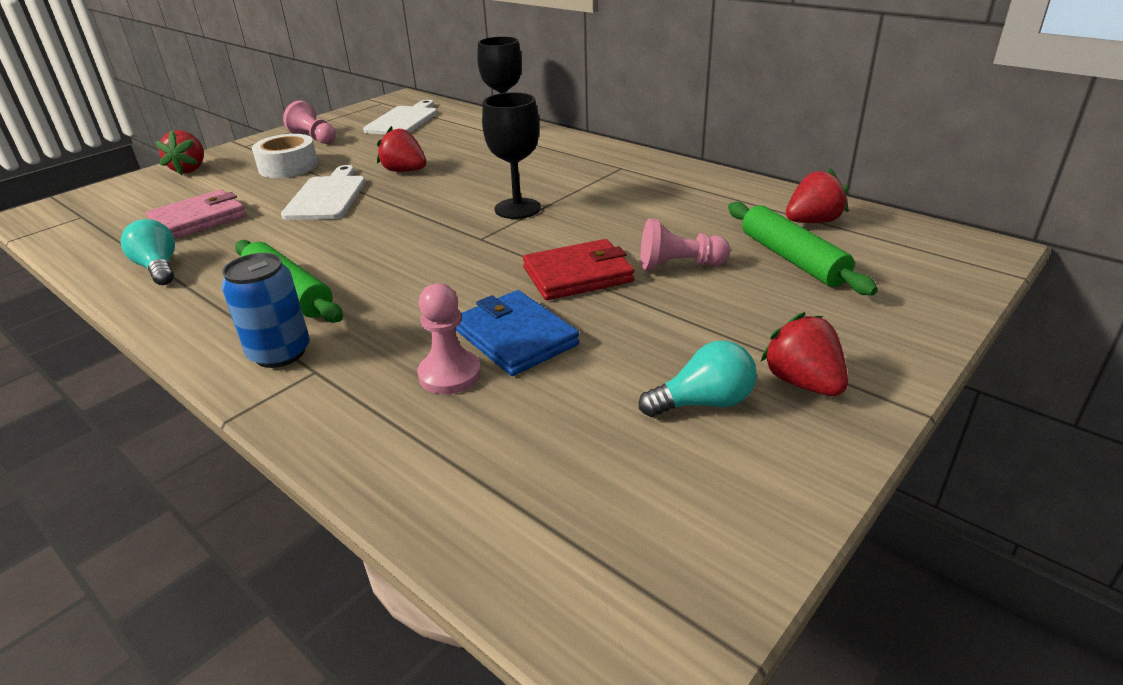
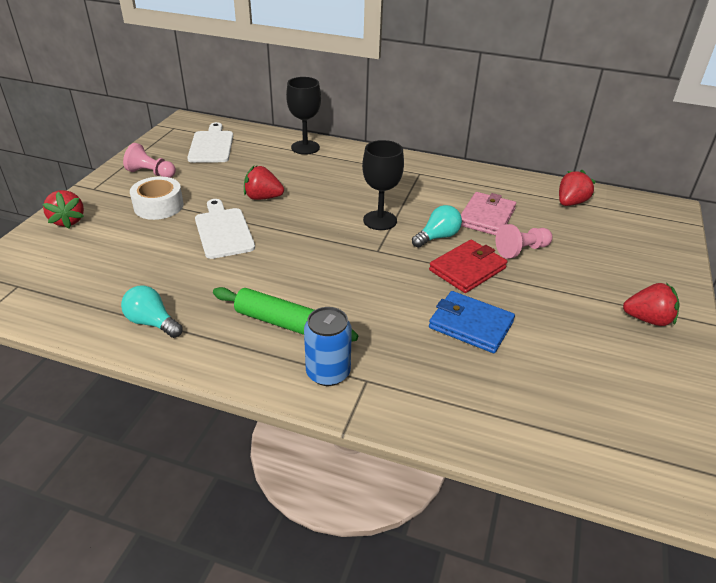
camera: 25 degrees left, 5 degrees up
pink wallet [145,189,247,239] -> pink wallet moved to [461,192,516,235]
pink pawn [417,283,481,394] -> none
turquoise light bulb [639,340,757,417] -> turquoise light bulb moved to [412,205,462,248]
green rolling pin [728,202,878,295] -> none
red strawberry [760,312,848,396] -> red strawberry turned 150 degrees clockwise [623,283,680,326]

